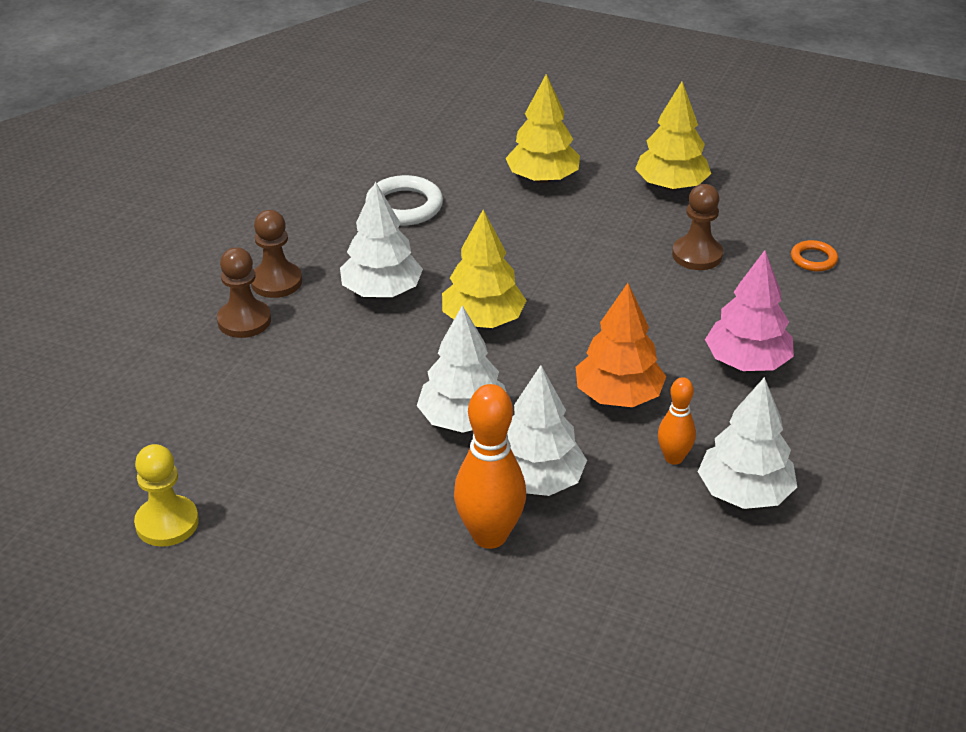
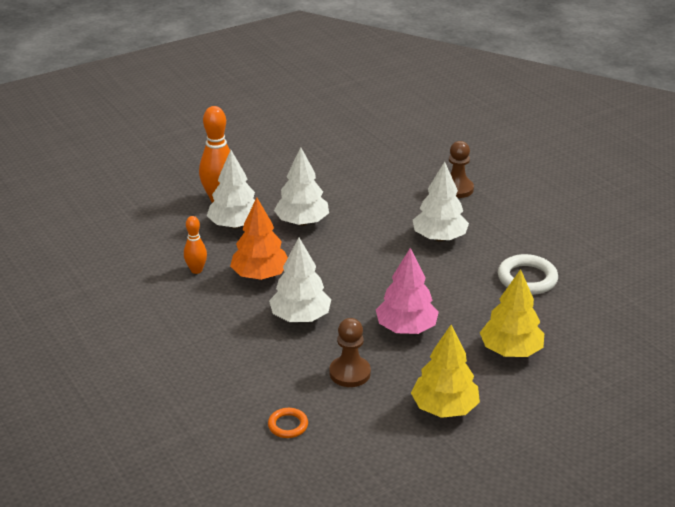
camera: 125 degrees right, 5 degrees down
yellow pawn [134,444,199,547] -> none
brown pawn [251,210,302,298] -> none
yellow tree [442,210,527,328] -> none
white tree [698,377,797,509] -> white tree moved to [269,238,331,322]
pink tree [705,250,794,371] -> pink tree moved to [376,248,439,334]

